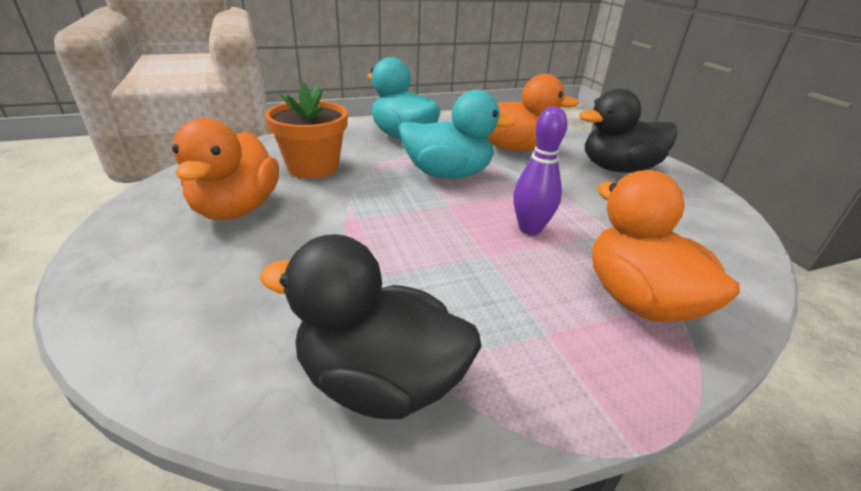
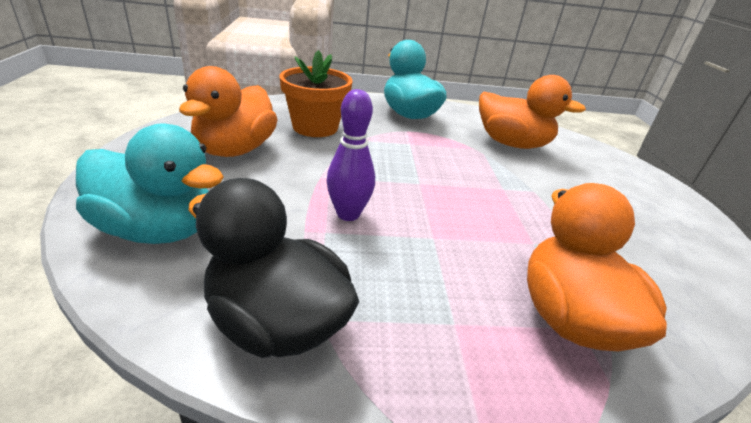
camera: 15 degrees right, 0 degrees up
turquoise duck [399,90,517,178] -> turquoise duck moved to [76,123,224,244]
purple bowling pin [513,107,568,235] -> purple bowling pin moved to [327,89,375,221]
black duck [579,88,678,173] -> none

